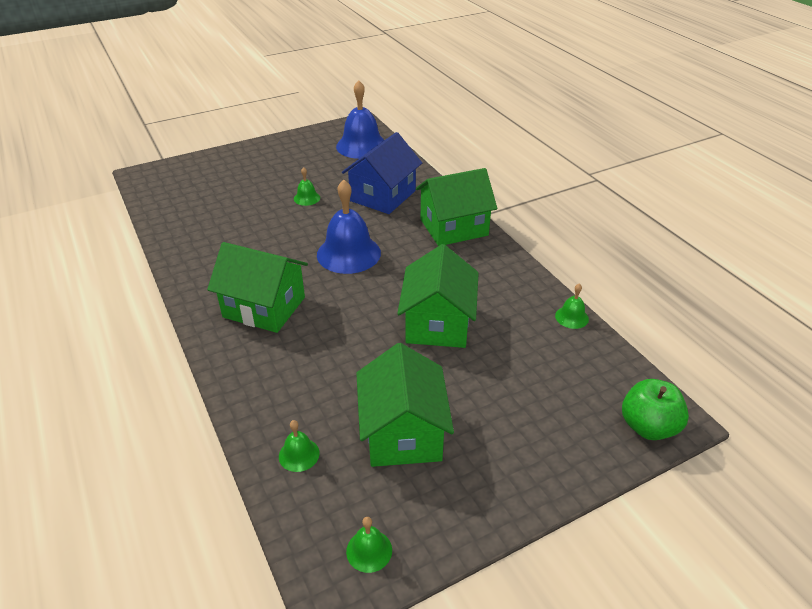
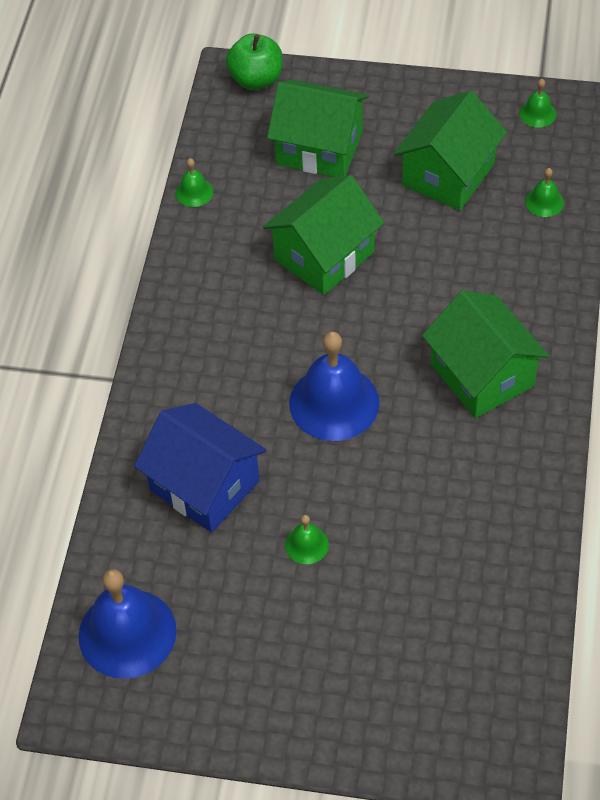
camera: 140 degrees left, 15 degrees up
blue house [342,132,422,214] -> blue house turned 60 degrees clockwise [134,403,267,533]
green house [416,168,497,246] -> green house moved to [267,80,369,177]

